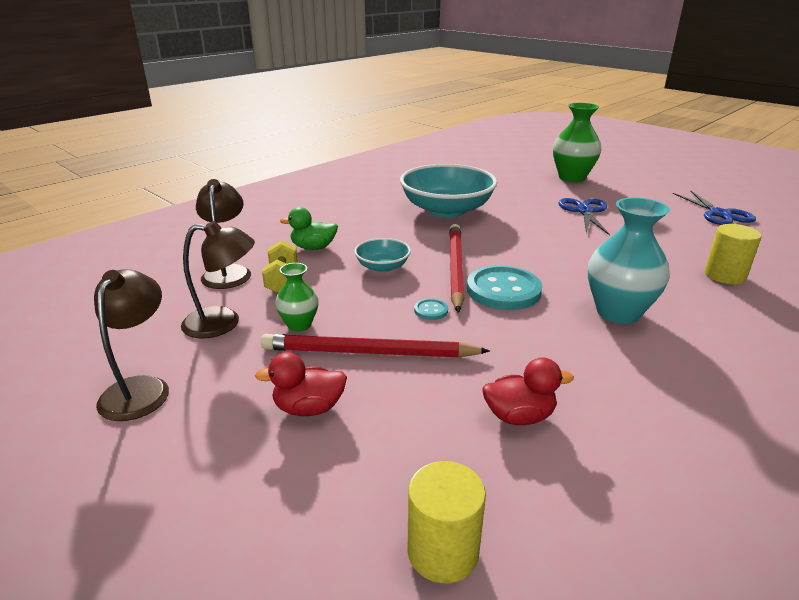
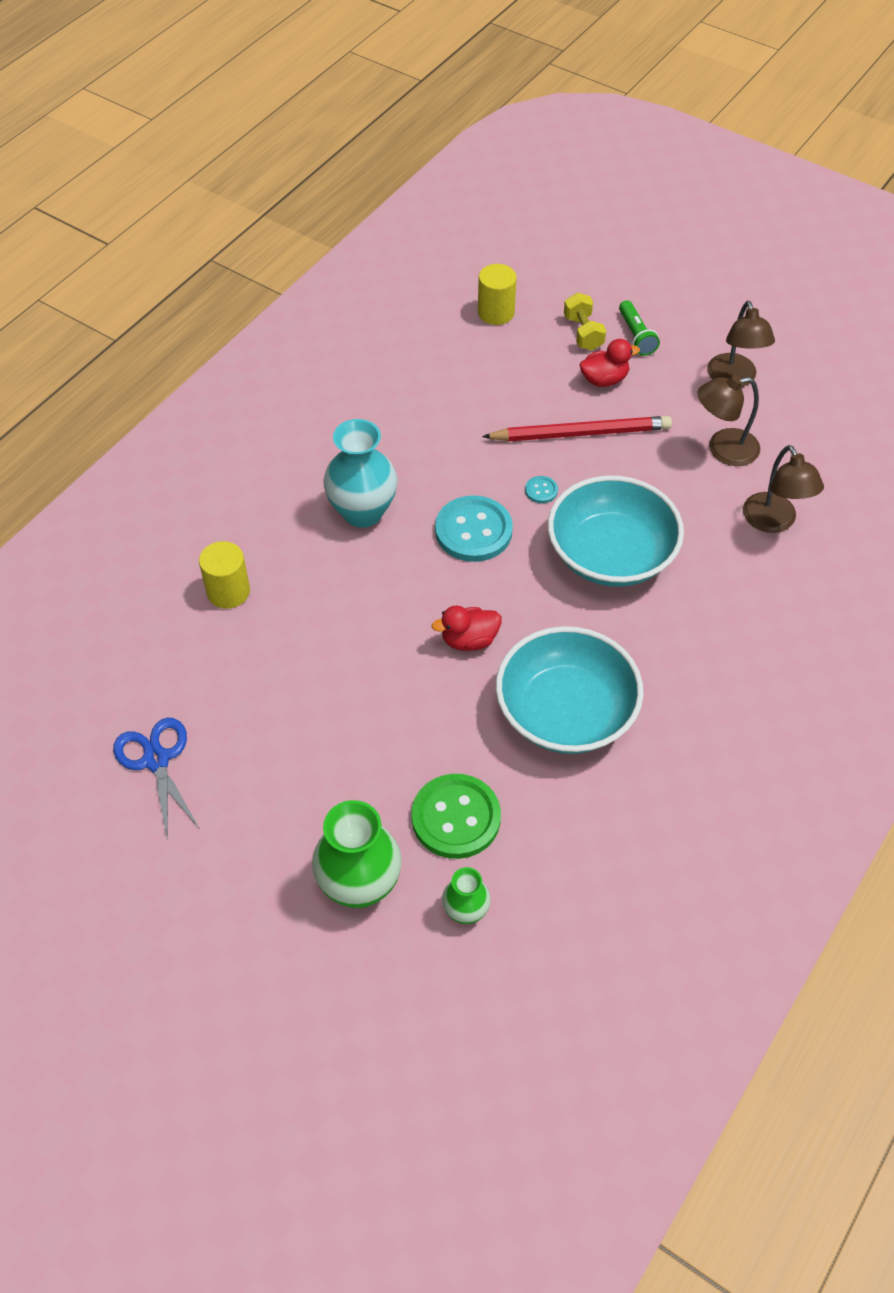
camera: 170 degrees right, 25 degrees up
yellow dumbbell [262,240,298,293] -> yellow dumbbell moved to [564,293,606,351]
green vase [275,263,319,332] -> green vase moved to [442,867,491,924]
green duck [280,207,338,250] -> none
turquoise bowl [354,238,411,272] -> turquoise bowl [548,476,684,587], size x2.08
red pencil [449,224,465,313] -> none
red duck [483,357,574,425] -> red duck moved to [432,605,502,651]
blue scissors [558,198,610,235] -> none
none -> green button [411,774,501,859]
none -> green flashlight [619,300,660,356]

